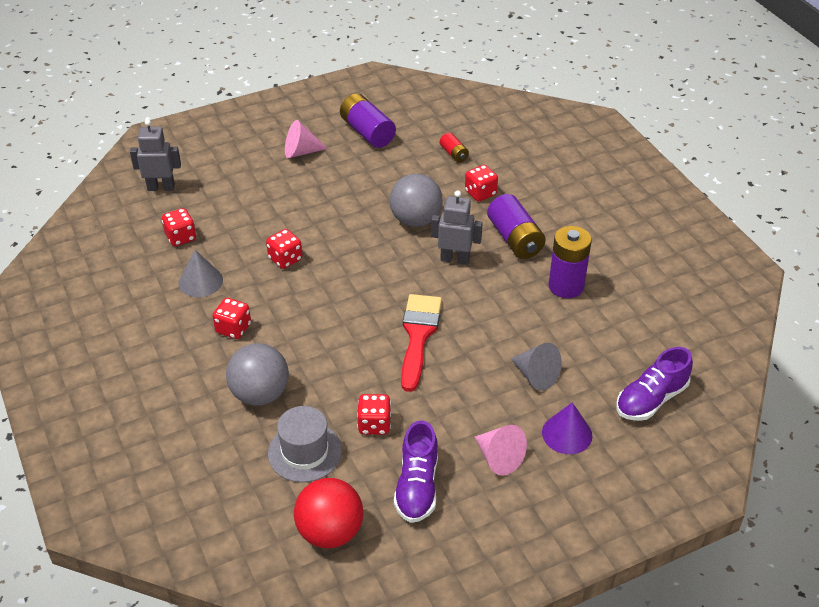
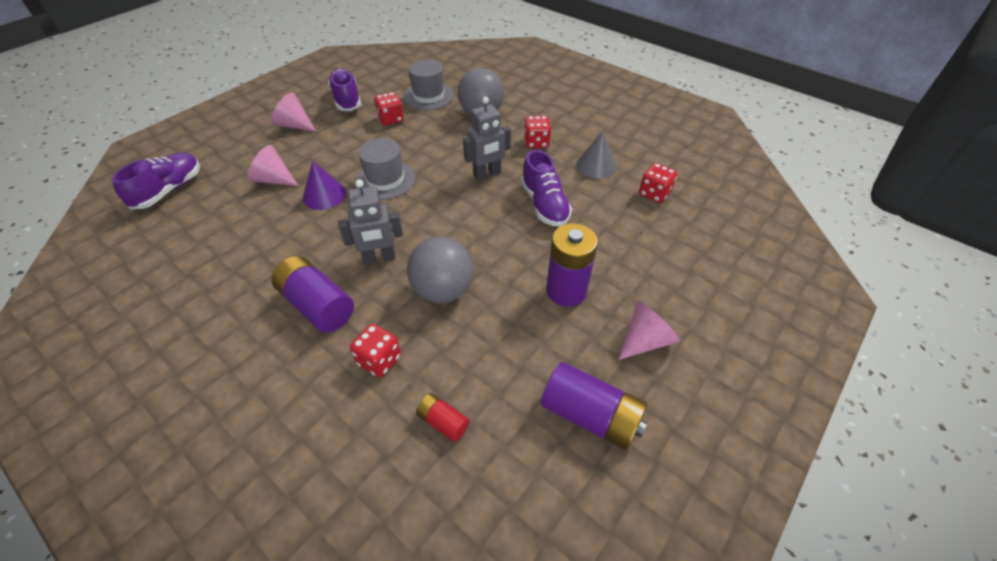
camera: 155 degrees right, 5 degrees up
grey robot [130,120,181,191] -> grey robot moved to [463,97,511,180]
red dice [266,229,302,269] -> purple shoe [521,150,572,227]
red ball [294,478,363,548] -> none
red brush [401,294,442,392] -> grey hat [355,138,416,200]
grey cone [511,342,562,391] -> pink cone [247,145,298,186]
purple cone [542,402,592,454] -> purple cone moved to [303,161,346,210]
purple battery [549,226,592,298] -> purple battery moved to [546,223,598,306]

